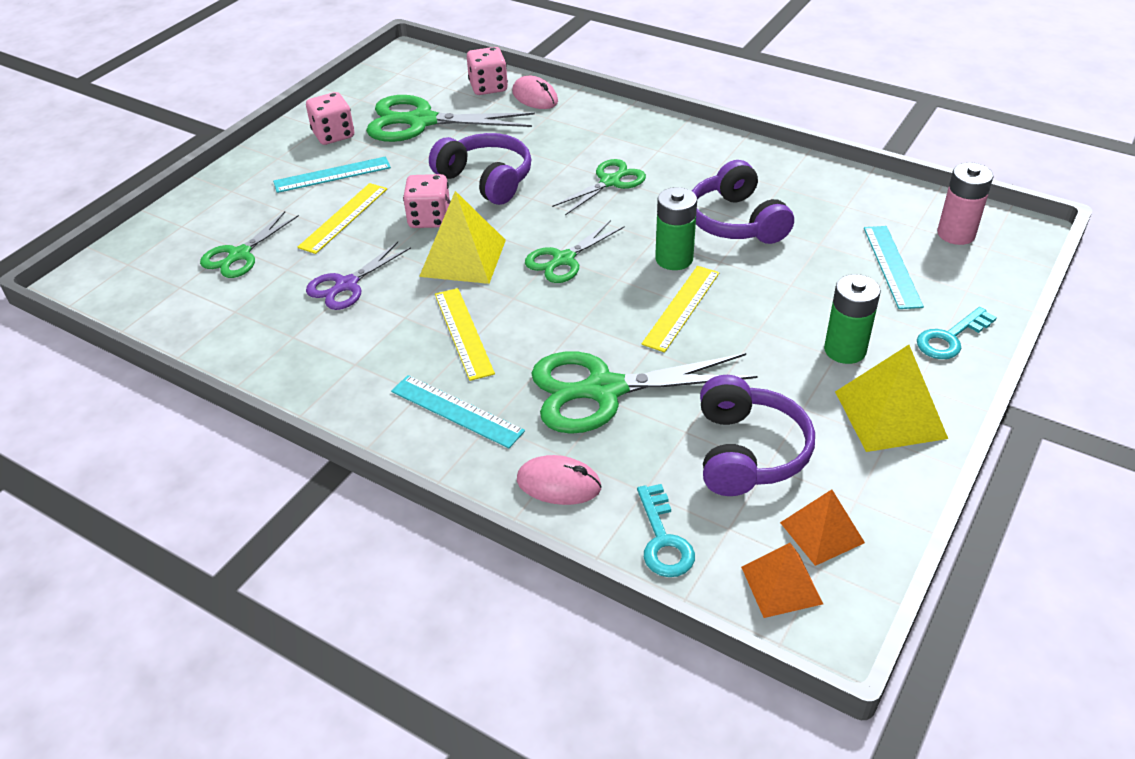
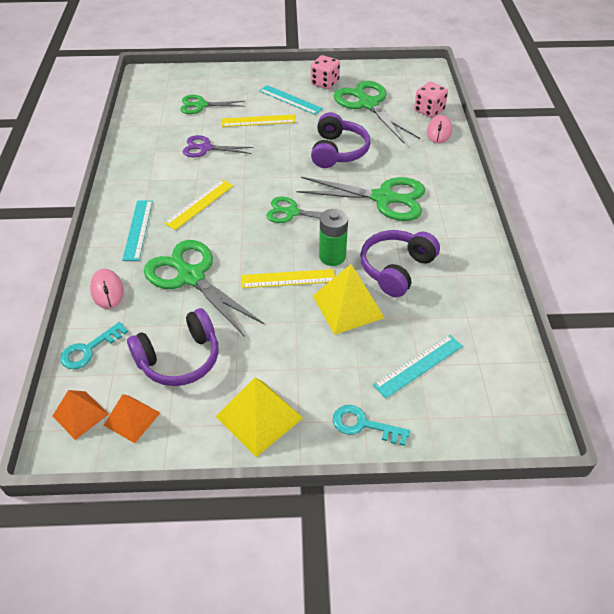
camera: 55 degrees right, 5 degrees up
pink dice [403,174,450,228] -> none
yellow pyramid [419,191,506,284] -> yellow pyramid moved to [313,264,384,335]
green scissors [552,159,646,215] -> green scissors [297,177,425,221], size x1.70
green battery [824,274,881,364] -> none
pink battery [937,162,993,245] -> none

